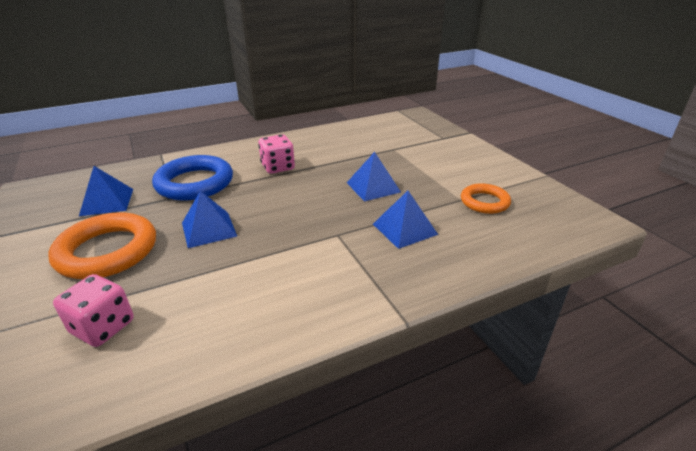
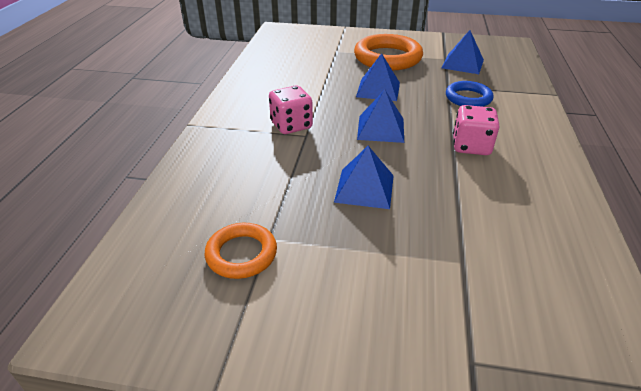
camera: 125 degrees right, 5 degrees up
pink dice [53,274,134,347] -> pink dice moved to [269,85,313,134]
blue ring [152,155,233,201] -> blue ring [446,81,494,107], size x0.59
blue pyramid [373,191,438,249] -> blue pyramid moved to [357,90,404,143]

